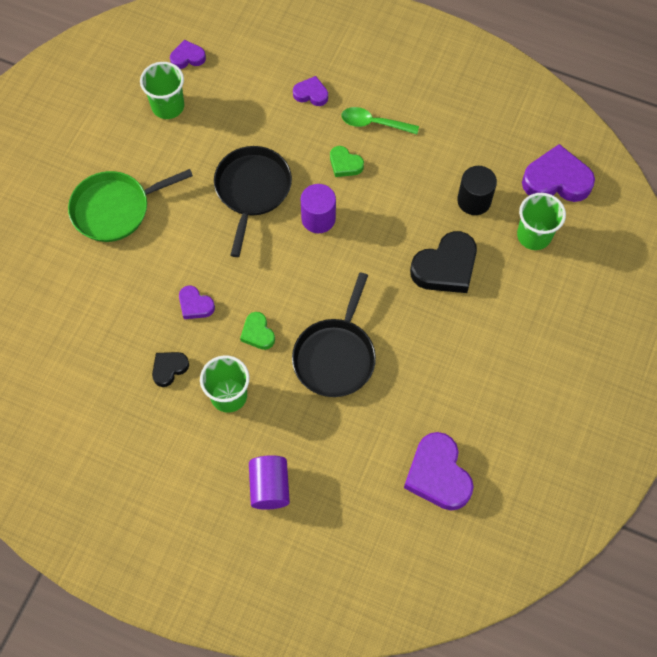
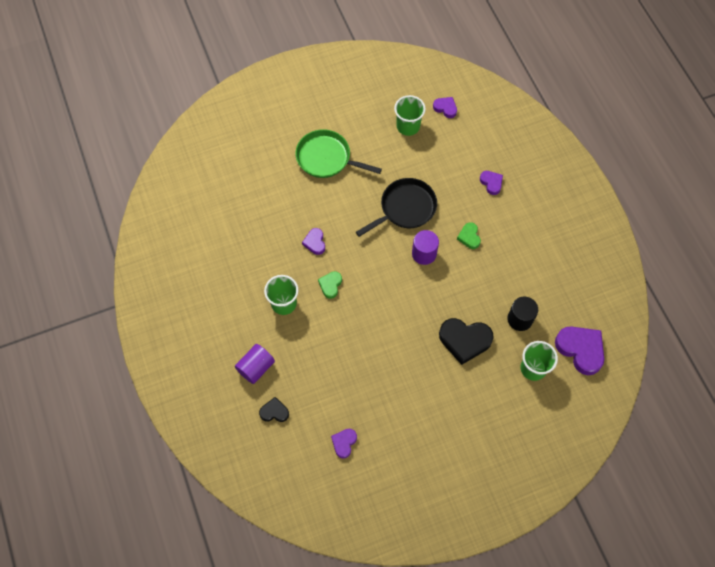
camera: 45 degrees right, 0 degrees up
black heart [152,352,189,387] -> black heart moved to [259,397,289,422]
black pan [292,272,376,397] -> none
green spoon [341,107,419,134] -> none
purple heart [404,432,474,510] -> purple heart [331,429,357,458], size x0.54

